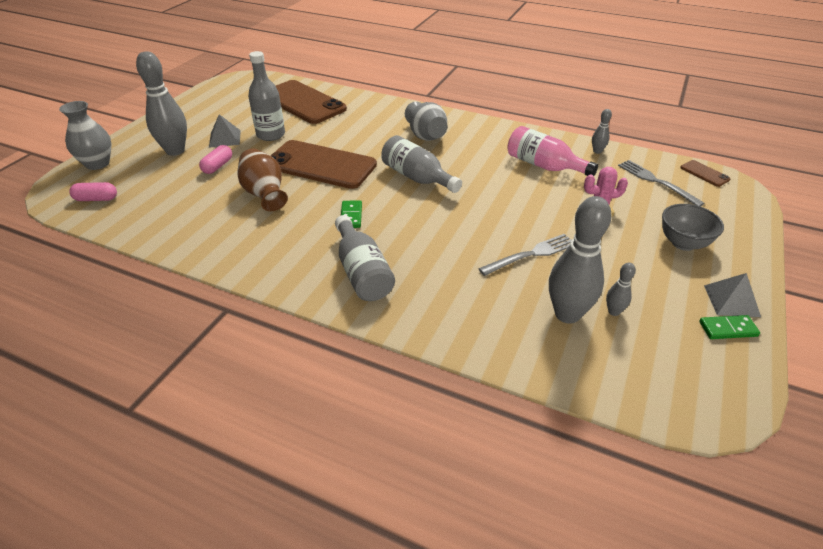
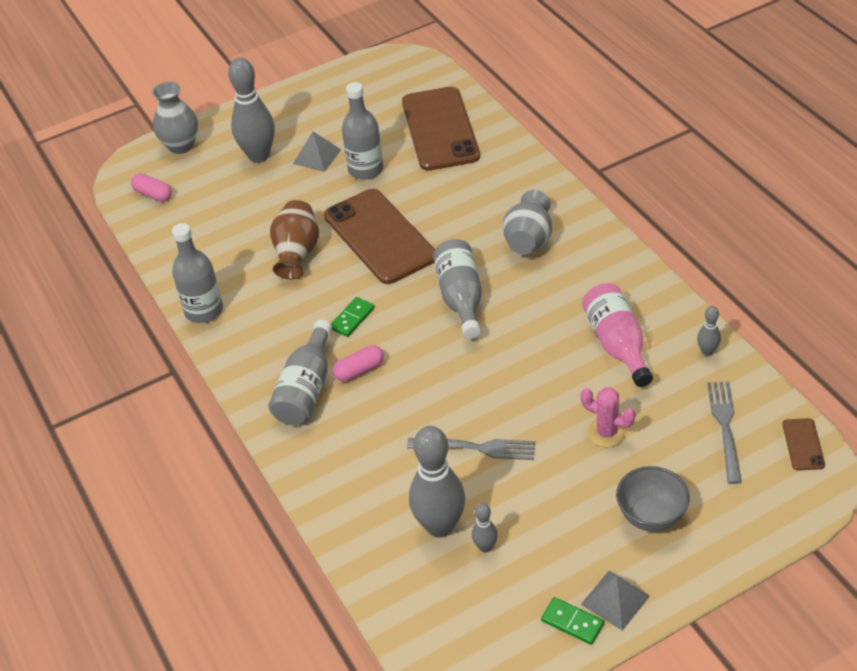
camera: 40 degrees right, 5 degrees up
pink capsule [199,145,232,174] -> pink capsule moved to [333,345,384,381]
none -> grey bottle [172,223,223,323]

